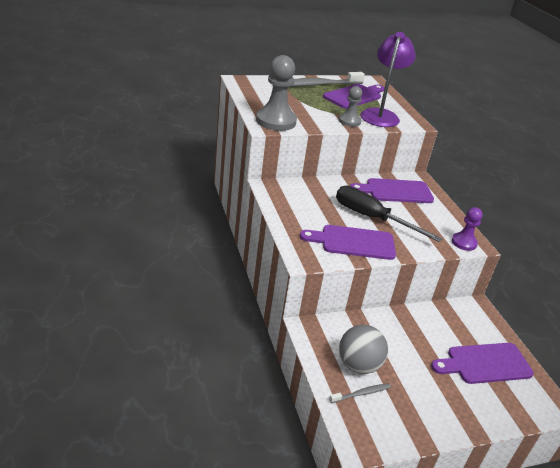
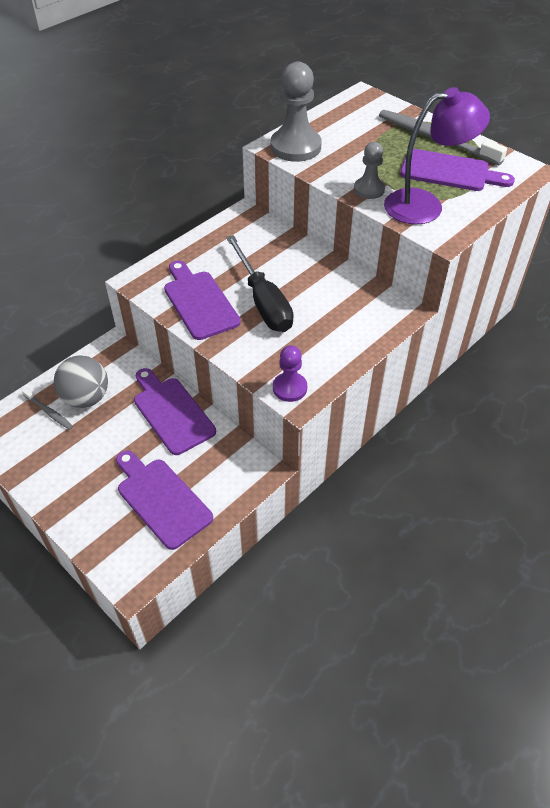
camera: 65 degrees right, 15 degrees up
black screwdriver [336,186,442,242] -> black screwdriver turned 150 degrees clockwise [226,235,293,332]
purple cutting board [350,178,434,203] -> purple cutting board moved to [134,368,216,455]

